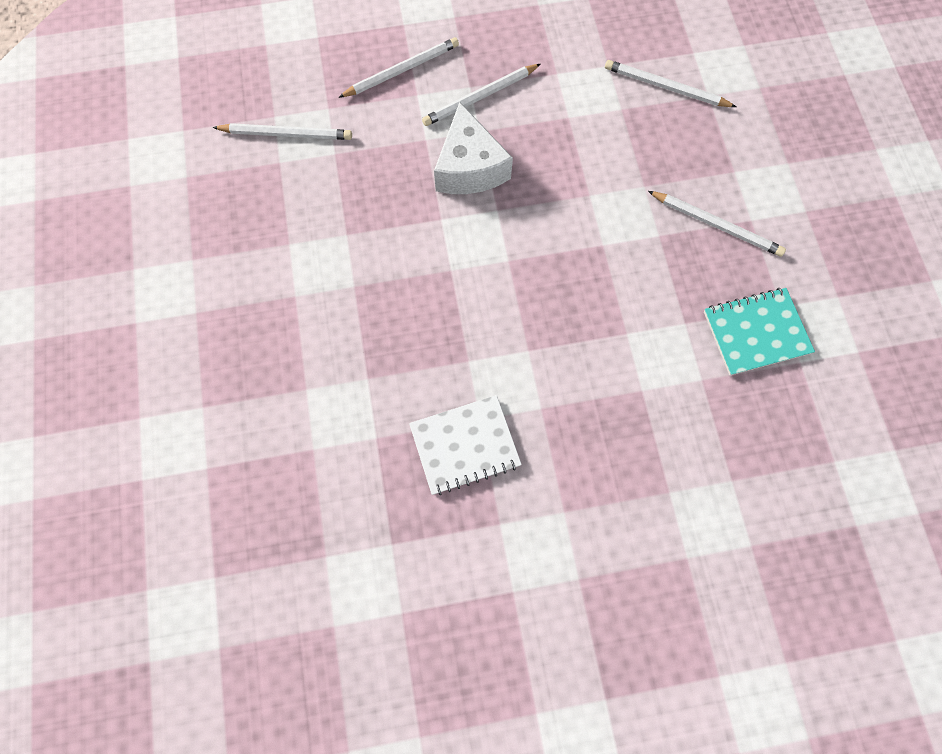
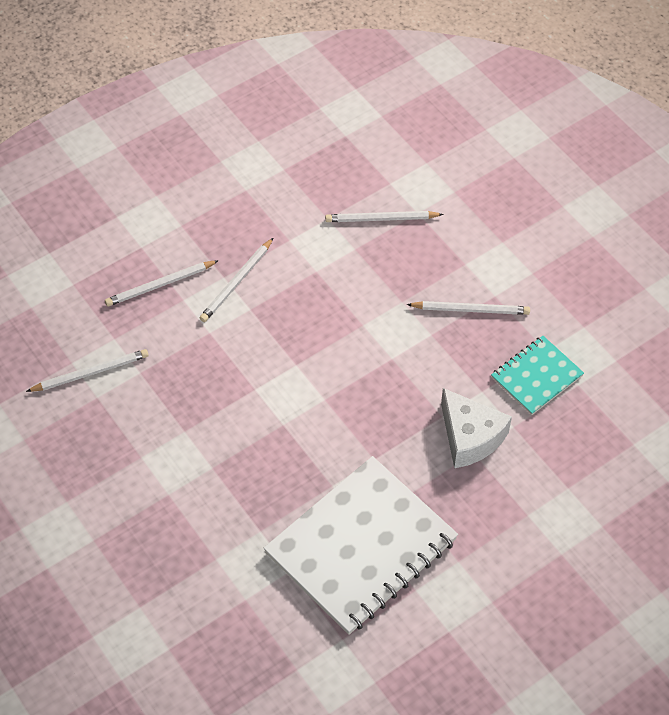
camera: 25 degrees left, 15 degrees down
white pencil [338,37,459,98] -> white pencil turned 150 degrees counterclockwise [105,260,219,307]
white notebook [409,395,522,495] -> white notebook [263,456,458,635], size x1.95
white cheese [434,102,513,194] -> white cheese moved to [441,388,512,468]

